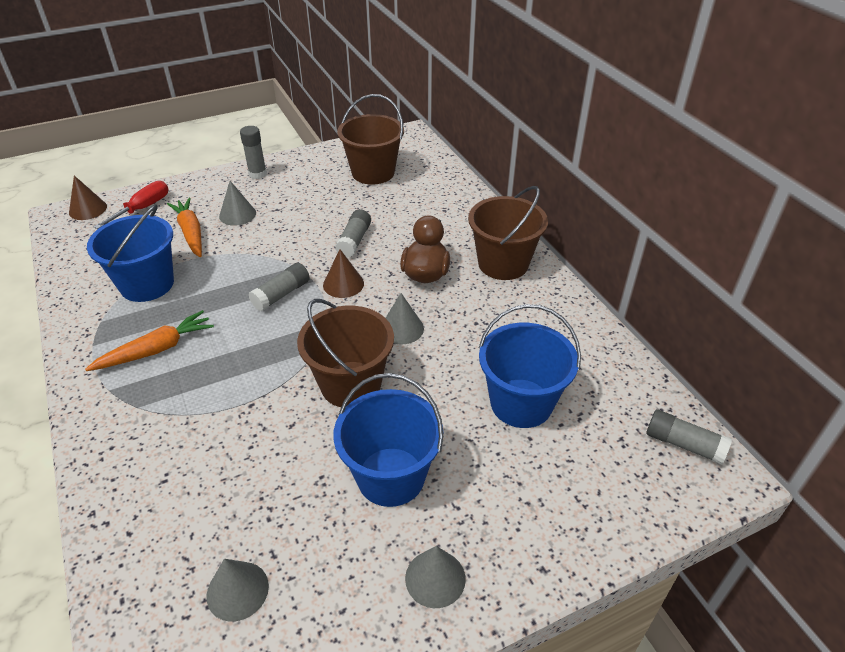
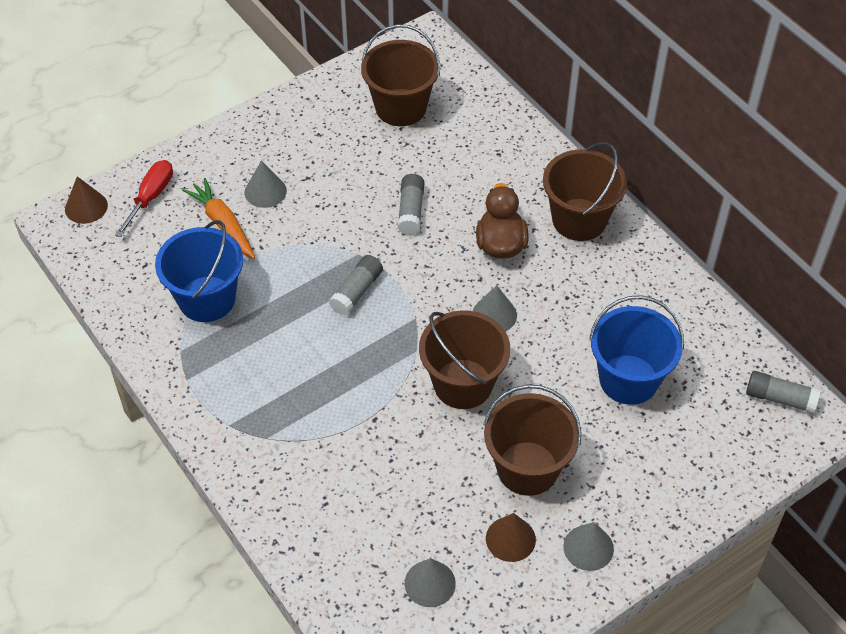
camera: 10 degrees left, 10 degrees up
orange carrot [85,310,214,371] -> none
grey glue stick [240,126,267,179] -> none
brown cone [323,249,364,298] -> brown cone moved to [486,513,536,562]
blue bucket [333,373,443,507] -> brown bucket [484,384,581,496]

